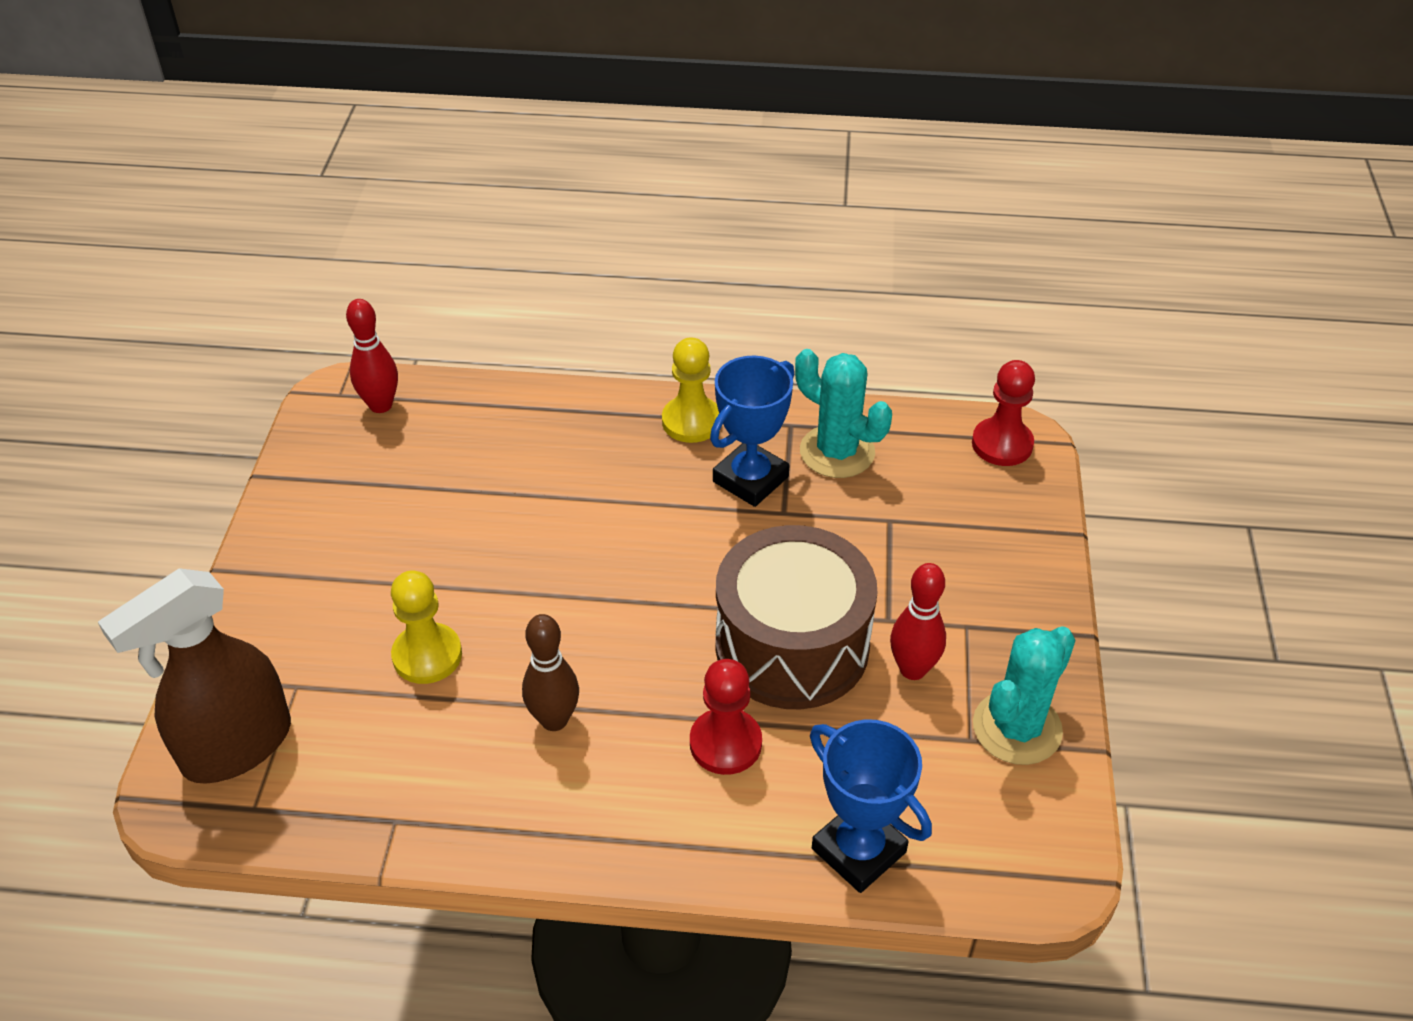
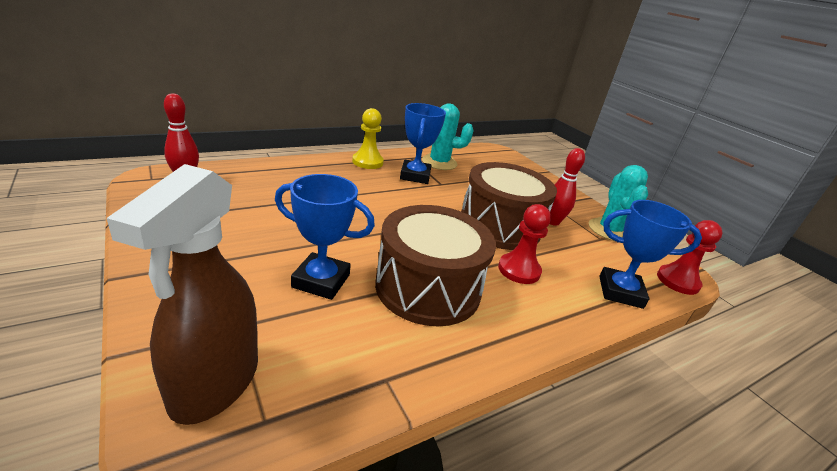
camera: 40 degrees left, 15 degrees down
yellow pawn [391,570,462,684] -> blue trophy [275,174,375,300]
brown bowling pin [522,614,579,731] -> brown drum [375,205,496,326]
red pawn [972,360,1035,466] -> red pawn moved to [657,220,723,295]

